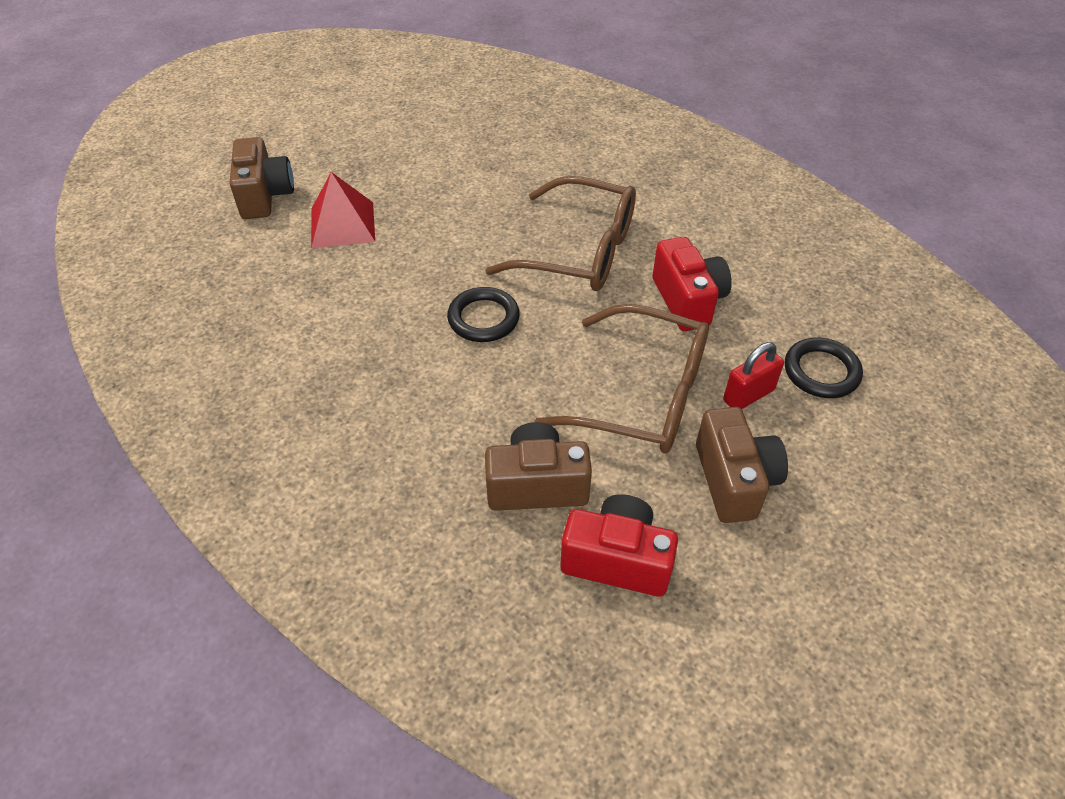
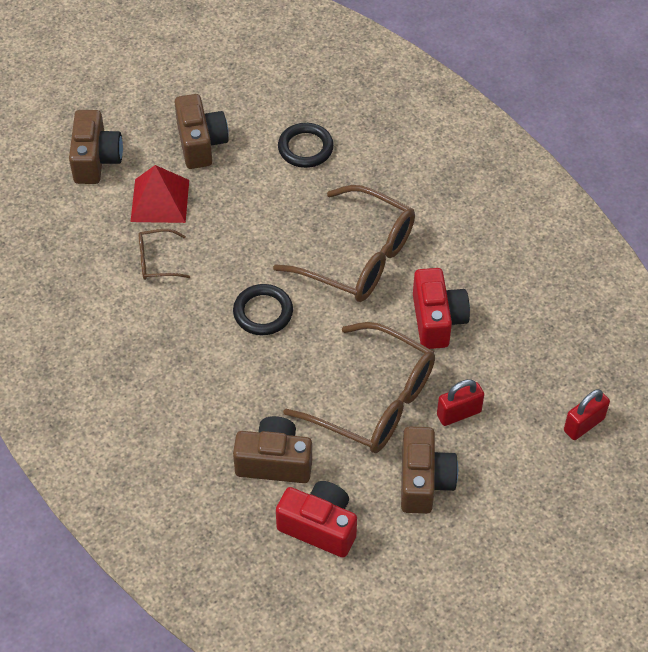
camera: 10 degrees right, 5 degrees up
black ring [785,338,863,398] -> black ring moved to [278,123,334,168]
none -> brown glasses [139,229,190,280]
none -> brown camera [175,94,229,169]
none -> red padlock [564,389,610,440]

